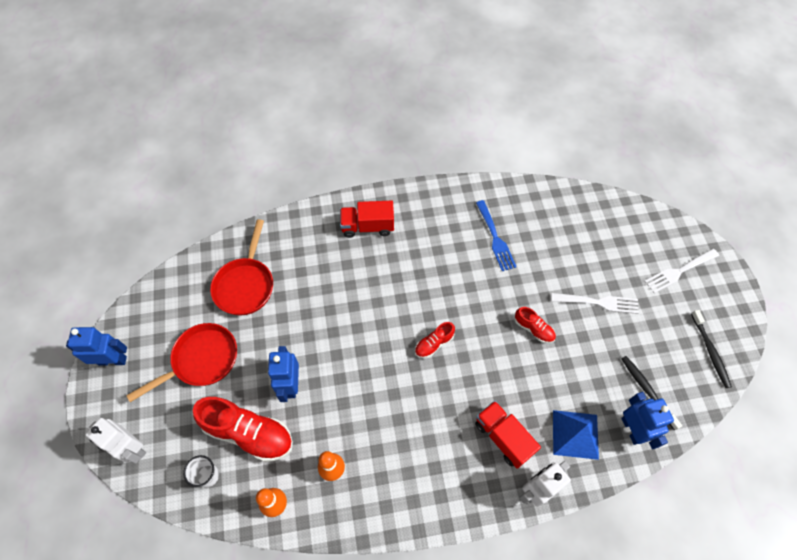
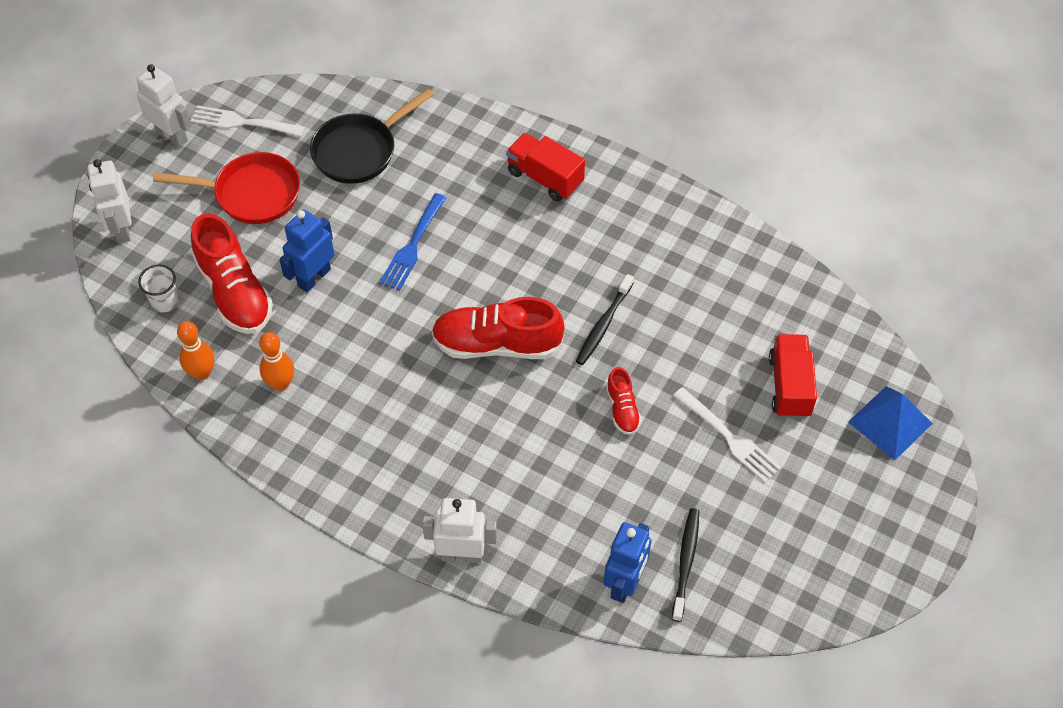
camera: 40 degrees right, 5 degrees down
blue robot [66,327,127,366] -> white robot [137,64,192,148]
red pan [210,219,273,316] -> black pan [310,88,434,184]
red shoe [415,322,455,358] -> red shoe [431,297,564,359], size x2.00
red truck [475,401,541,469] -> red truck moved to [769,334,817,418]
blue fork [476,200,517,271] -> blue fork moved to [380,193,447,290]
blue pyramid [553,410,599,460] -> blue pyramid moved to [848,386,933,460]
white fork [645,249,719,293] -> white fork moved to [191,105,305,137]
black toothbrush [691,310,732,388] -> black toothbrush moved to [576,274,634,365]

